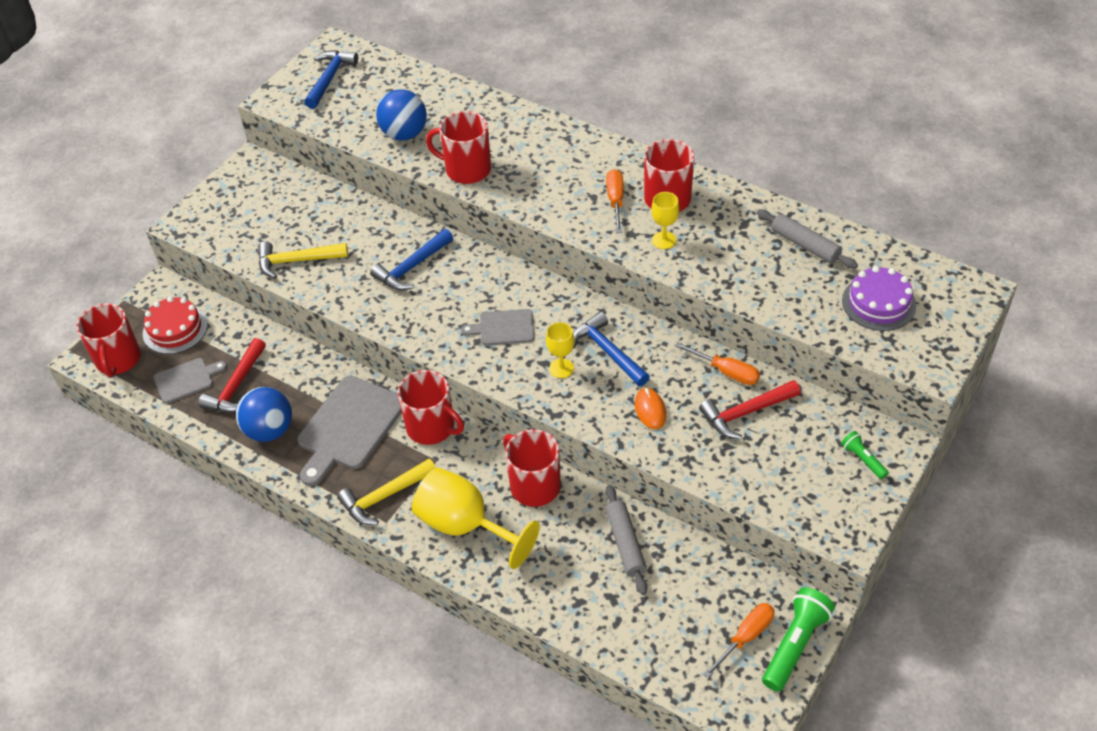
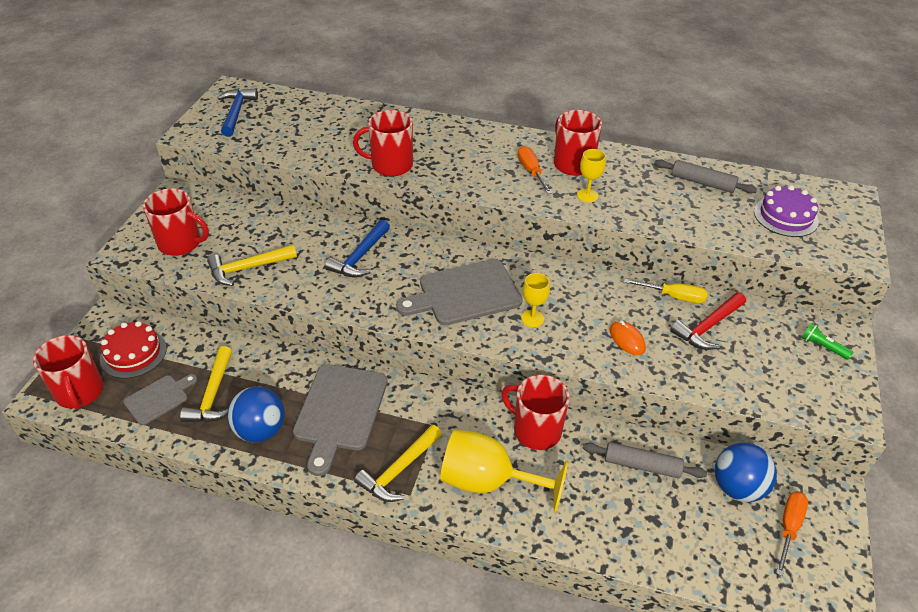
camera: 20 degrees left, 5 degrees down
red hammer [198,338,266,413] -> yellow hammer [180,346,232,422]
blue ball [376,89,427,141] -> blue ball moved to [715,442,777,502]
red mug [397,370,464,445] -> red mug moved to [143,188,209,256]
grey cutting board [461,309,534,345] -> grey cutting board [396,259,523,325], size x1.80
blue hammer [573,312,650,386] -> none
grey rolling pin [605,485,647,595] -> grey rolling pin turned 45 degrees counterclockwise [583,442,707,479]
orange screwdriver [675,342,760,385] -> yellow screwdriver [624,279,708,303]
green flashlight [762,587,835,692] -> none

